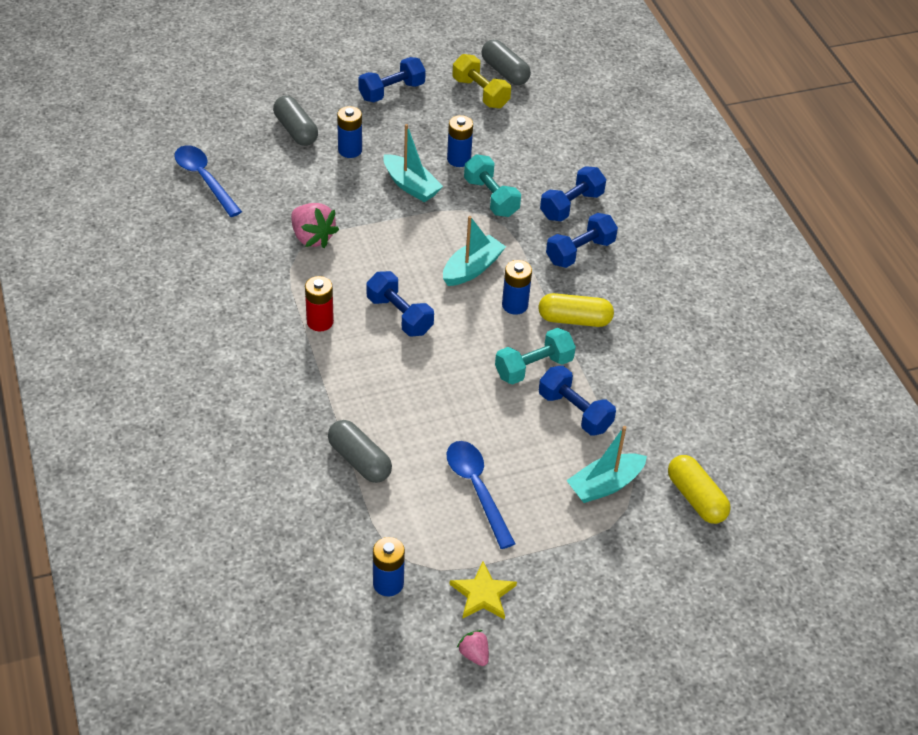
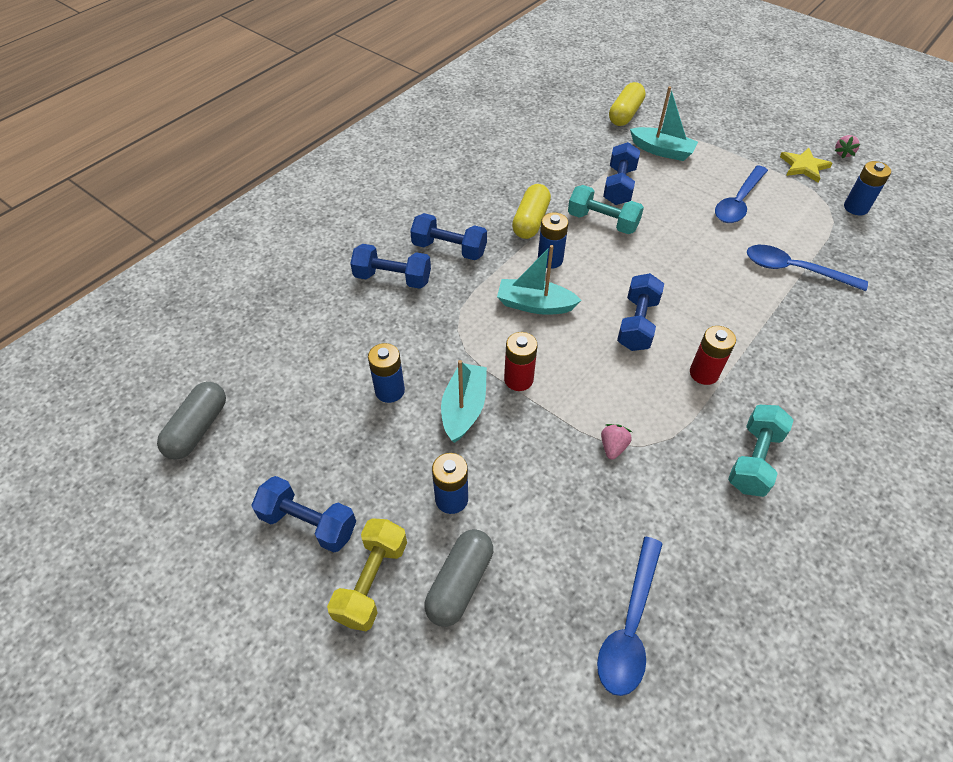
camera: 120 degrees left, 5 degrees up
pink strawberry [291,203,339,248] -> pink strawberry [601,424,632,459], size x0.54
grey capsule [328,420,392,483] -> blue spoon [747,245,868,291]
yellow dumbbell [453,54,511,108] -> yellow dumbbell moved to [327,518,407,631]
turquoise dumbbell [464,154,521,217] -> turquoise dumbbell moved to [728,405,794,497]
yellow capsule [538,293,614,327] -> yellow capsule turned 45 degrees clockwise [512,184,551,239]
none -> red battery [504,332,538,391]

